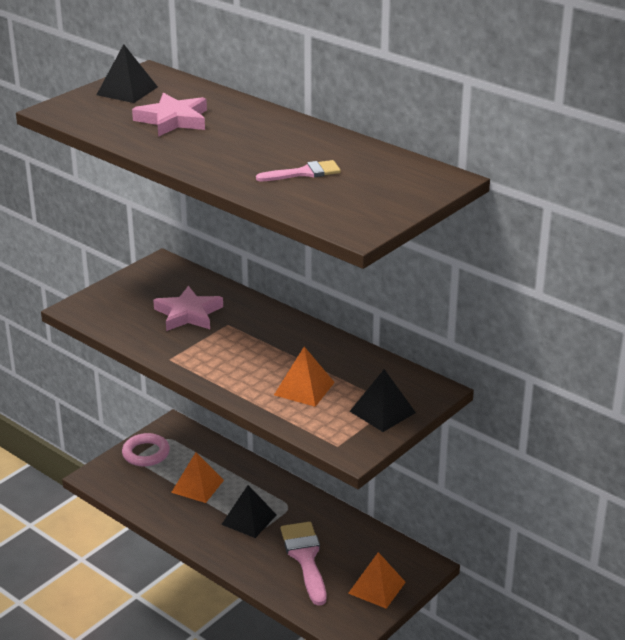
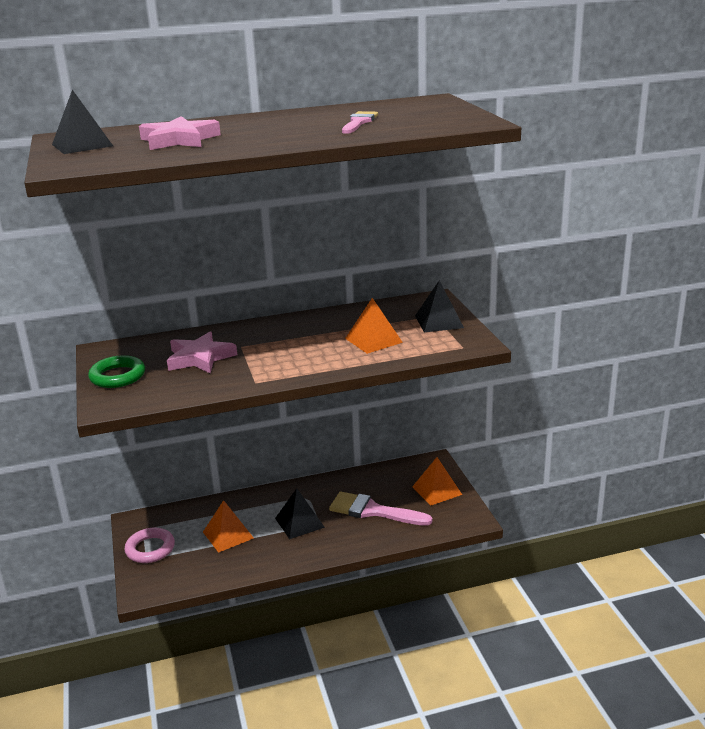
camera: 55 degrees left, 5 degrees down
none -> green ring [88,355,145,388]

